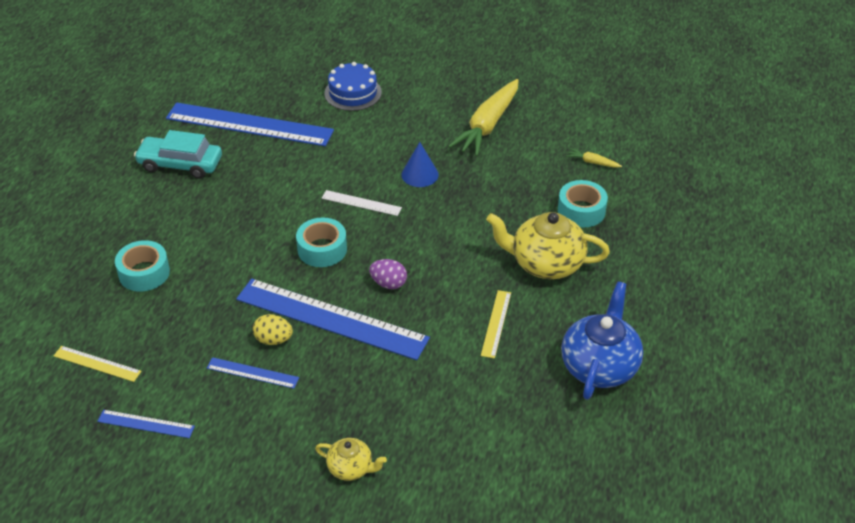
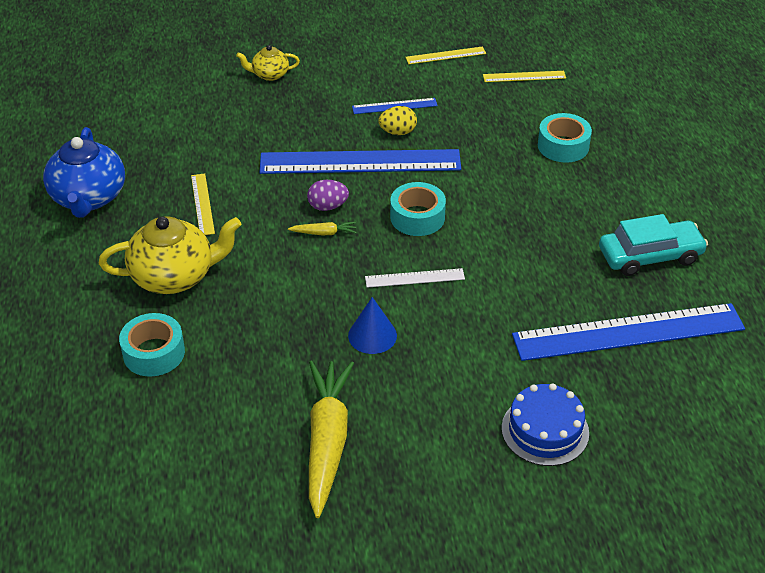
camera: 155 degrees right, 0 degrees up
blue ruler [97,410,195,438] -> yellow ruler [405,46,486,64]
yellow carrot [566,148,622,168] -> yellow carrot moved to [288,222,357,235]

